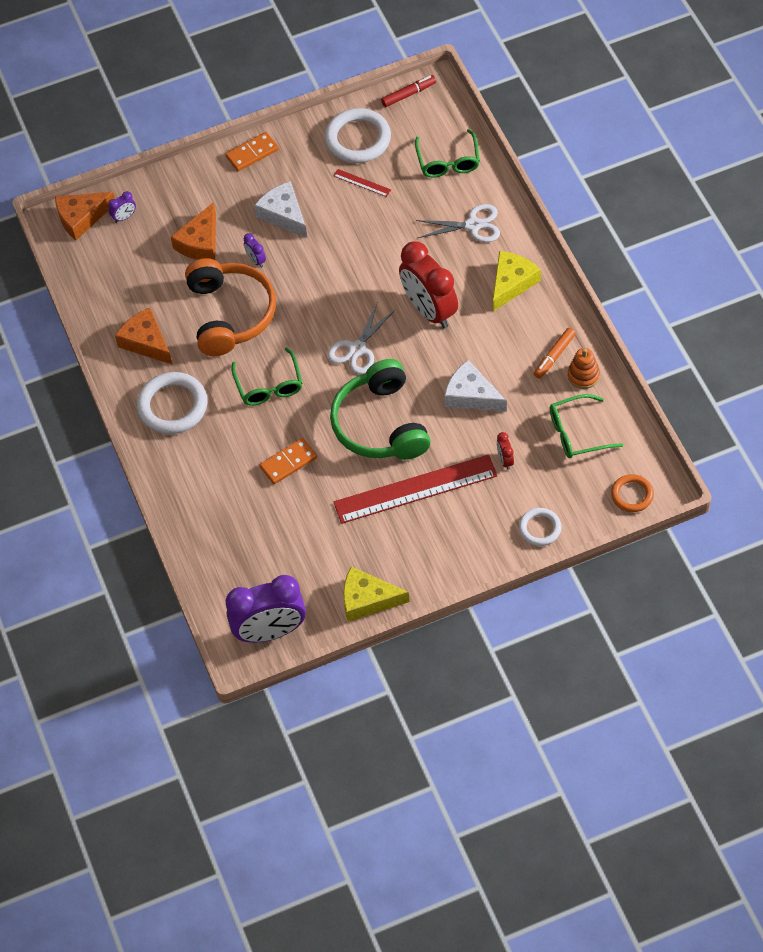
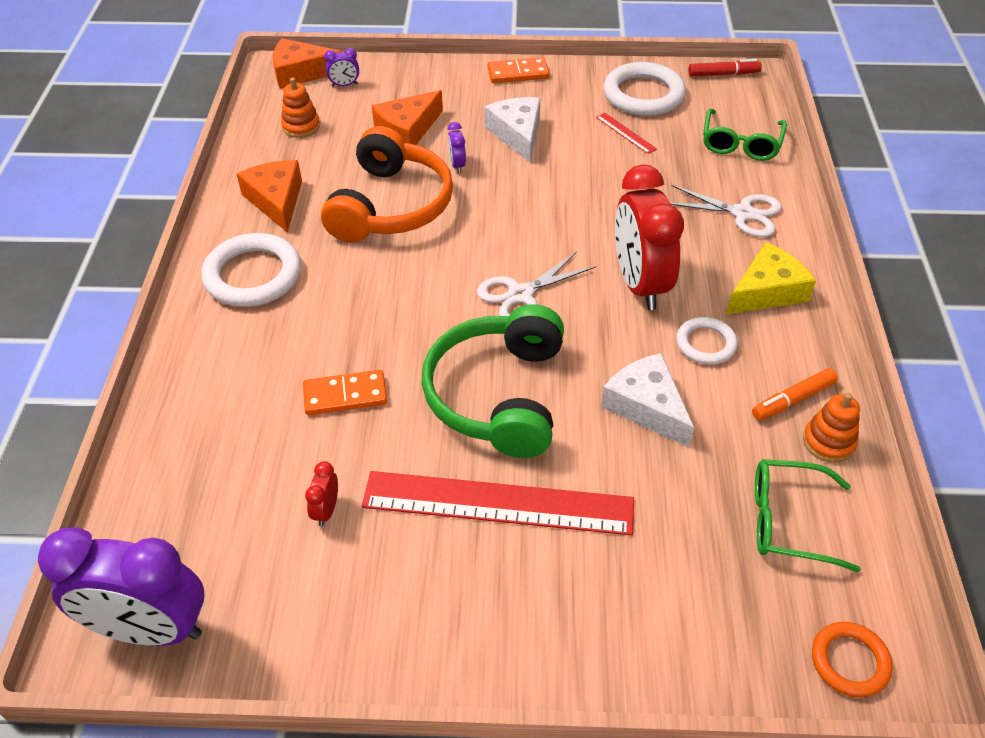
camera: 20 degrees right, 10 degrees down
green glasses [231,347,302,406] -> none
yellow cheese [343,567,410,622] -> none
red clock [497,432,514,470] -> red clock moved to [305,461,338,527]
white ring [519,508,561,546] -> white ring moved to [676,317,738,365]
none -> orange stacking toy [281,78,320,138]

